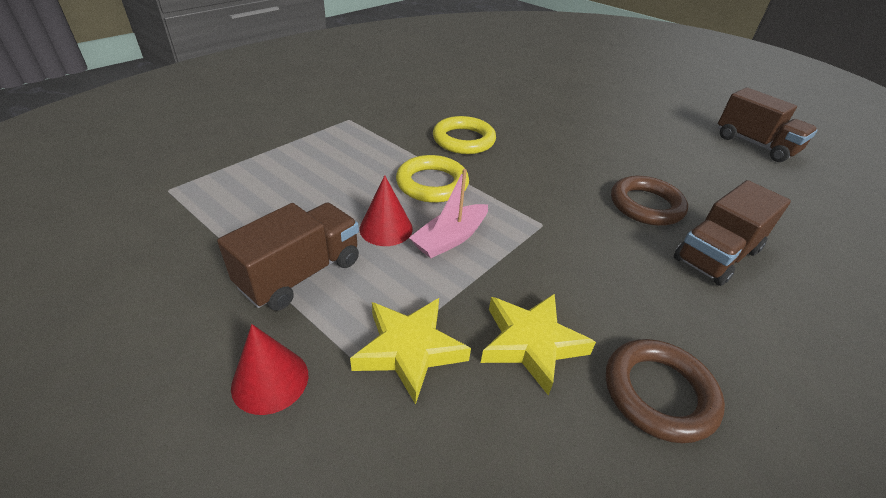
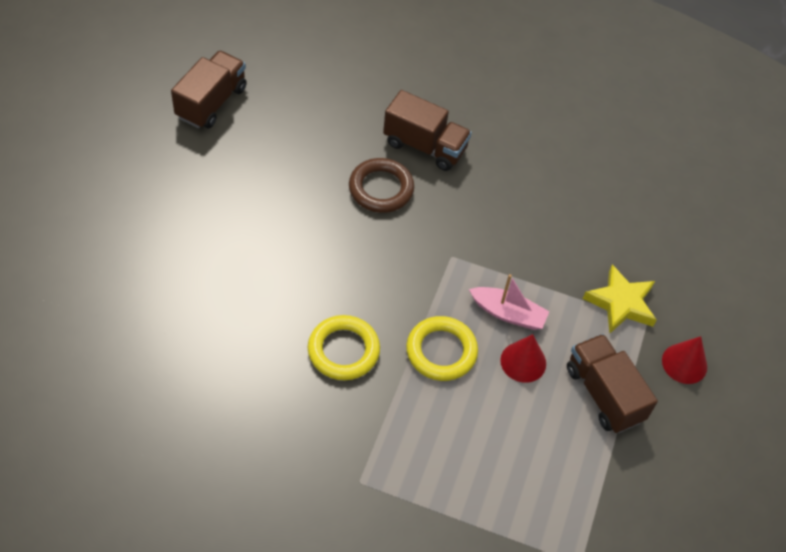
camera: 115 degrees left, 15 degrees up
brown truck [217,202,359,311] -> brown truck turned 45 degrees clockwise [567,334,658,433]
yellow star [481,293,596,396] -> none
brown ring [606,339,725,443] -> none

